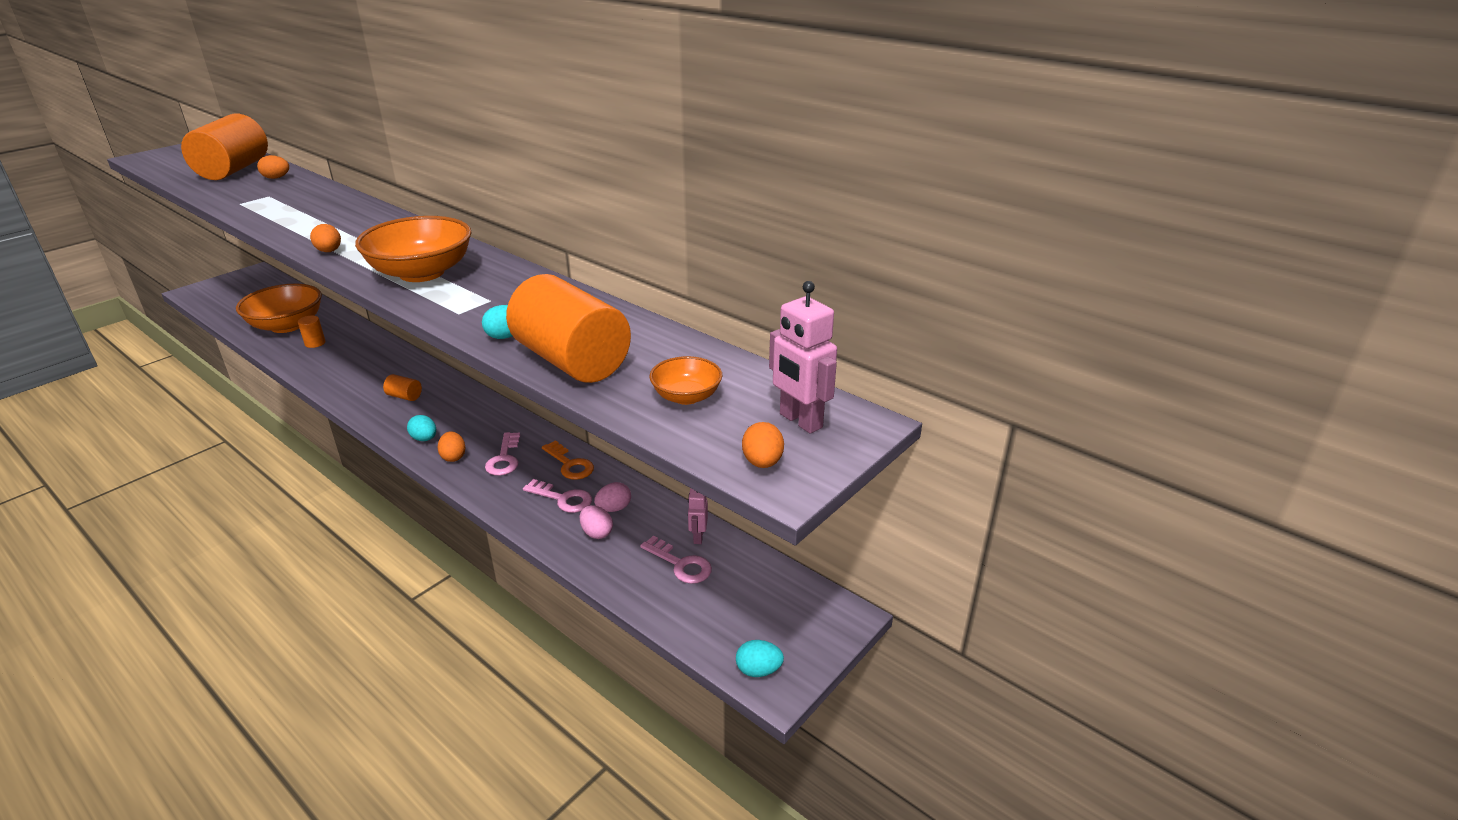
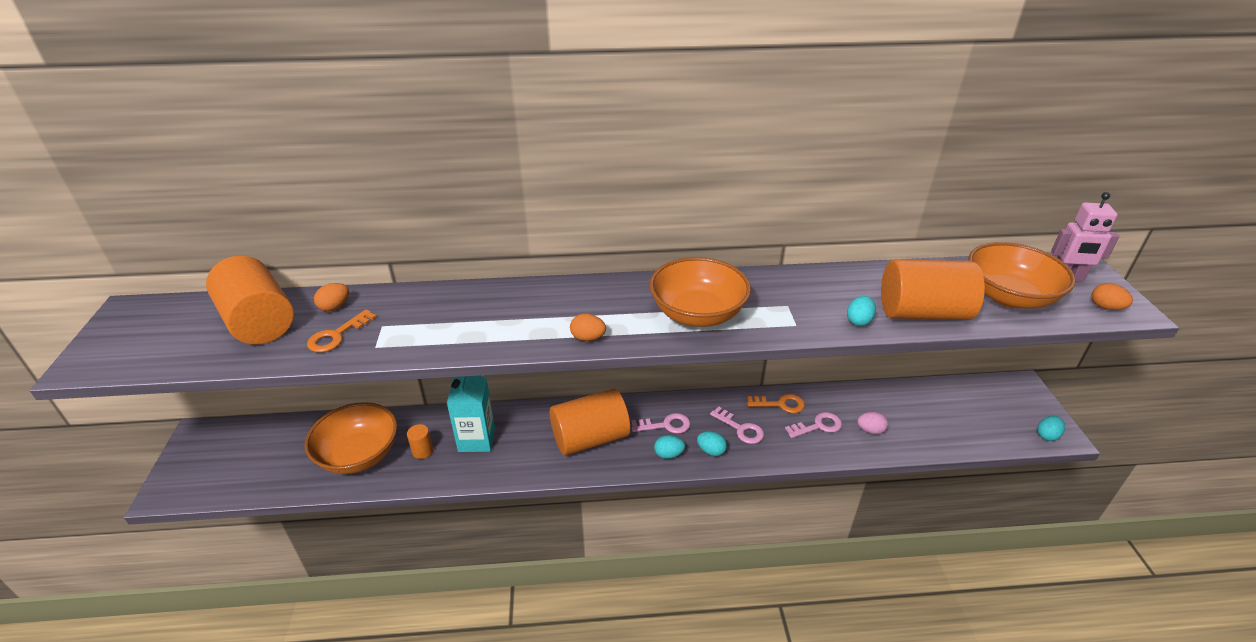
camera: 45 degrees left, 5 degrees up
orange cylinder [383,374,422,401] -> orange cylinder [550,389,630,456], size x2.41
orange egg [438,431,466,462] -> turquoise egg [697,431,727,456]
pink egg [594,482,631,512] -> none
pink key [640,536,712,584] -> pink key moved to [632,413,690,434]
orange bowl [649,356,722,405] -> orange bowl [968,242,1076,308], size x1.95
pink robot [688,488,708,544] -> none
none -> orange key [307,309,377,352]
none -> turquoise carton [447,376,495,452]

